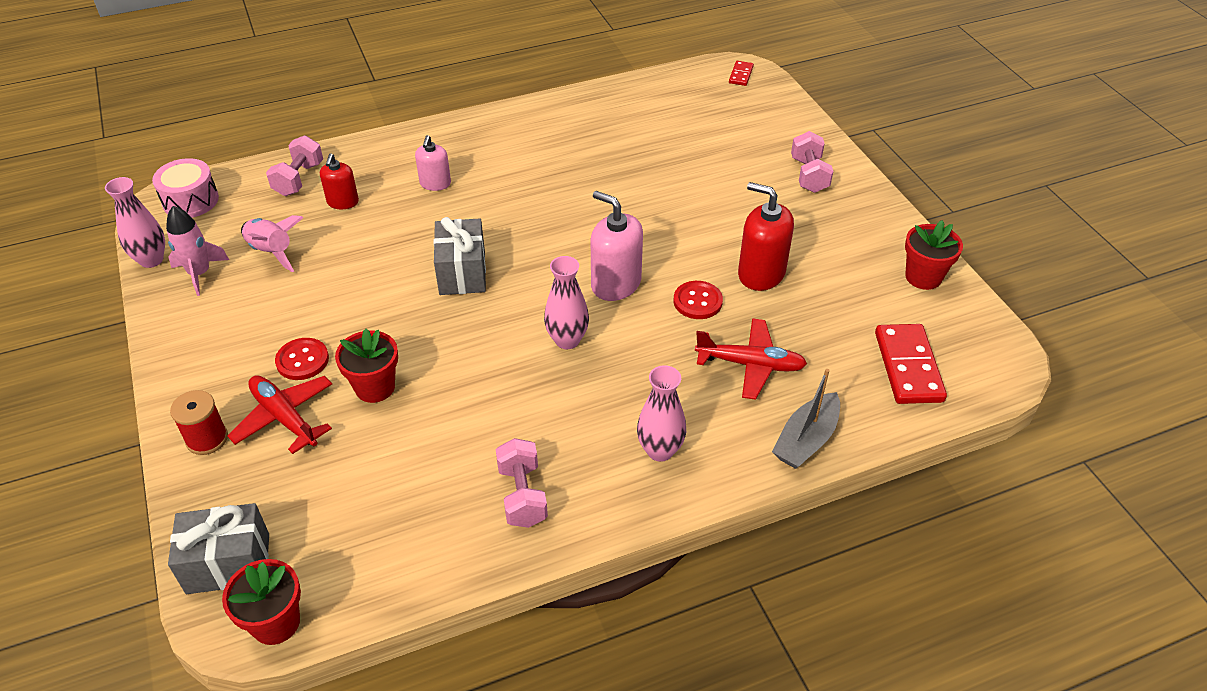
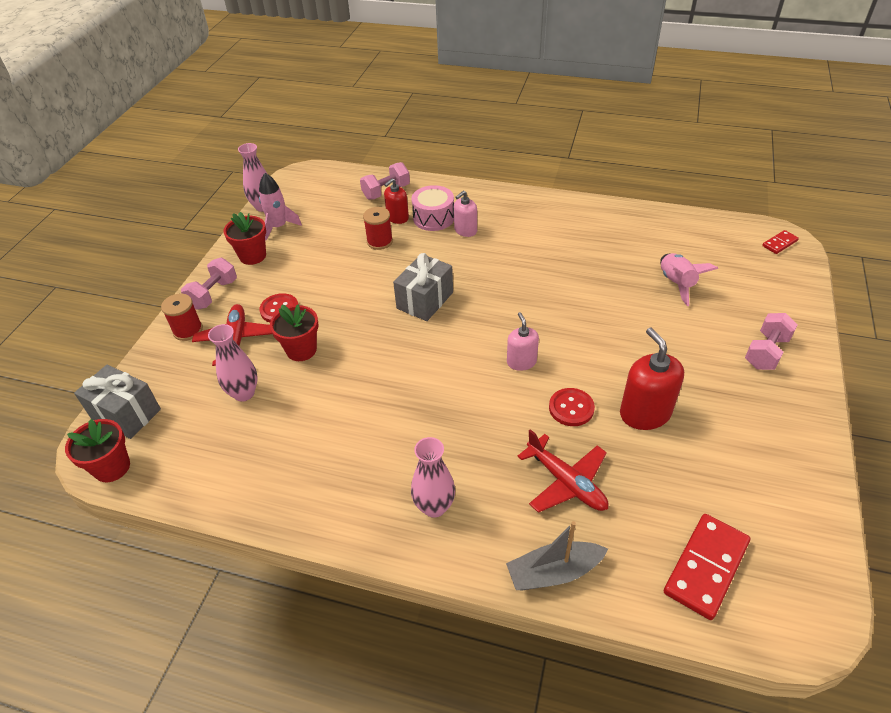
camera: 40 degrees right, 0 degrees up
pink drum [152,158,219,218] -> pink drum moved to [411,185,454,231]
pink rocket [241,215,303,272] -> pink rocket moved to [660,253,718,306]
pink dumbbell [496,438,548,528] -> pink dumbbell moved to [181,258,237,310]
pink vase [544,256,589,349] -> pink vase moved to [208,324,258,402]
pink soap dispenser [591,191,643,301] -> pink soap dispenser [507,312,539,371], size x0.61
red flower pot [905,220,963,290] -> red flower pot moved to [223,212,266,265]
none -> red spool [363,207,393,250]

